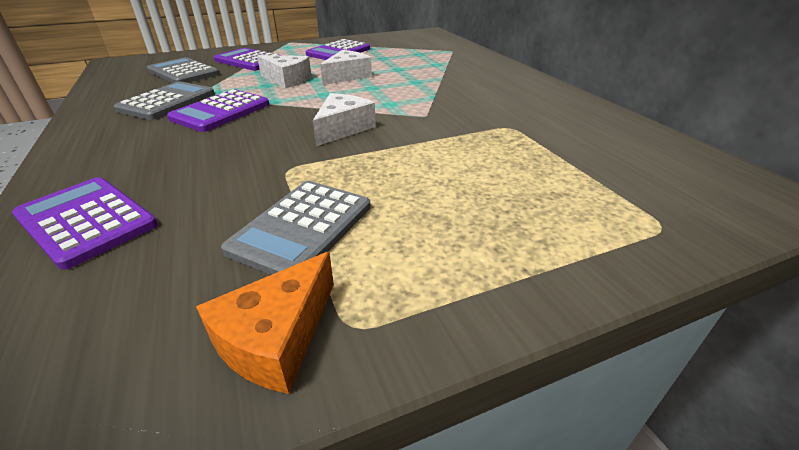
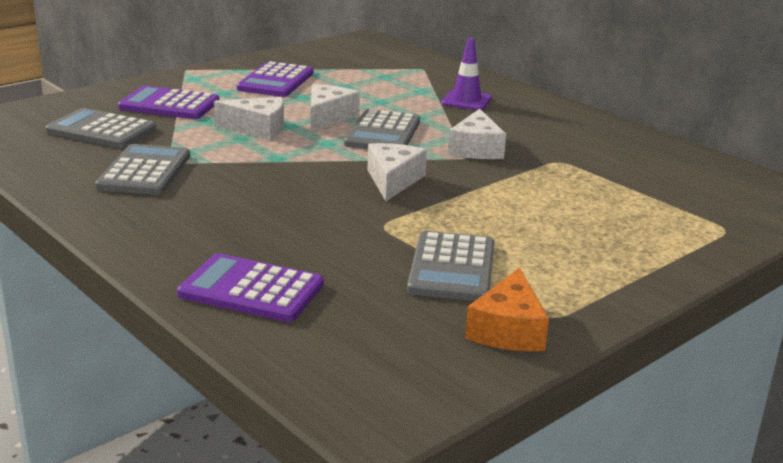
camera: 20 degrees left, 10 degrees down
purple calculator [167,89,269,132] -> none
none -> grey calculator [344,109,420,149]
none -> purple traffic cone [441,38,492,110]
none -> white cheese [448,109,506,159]

